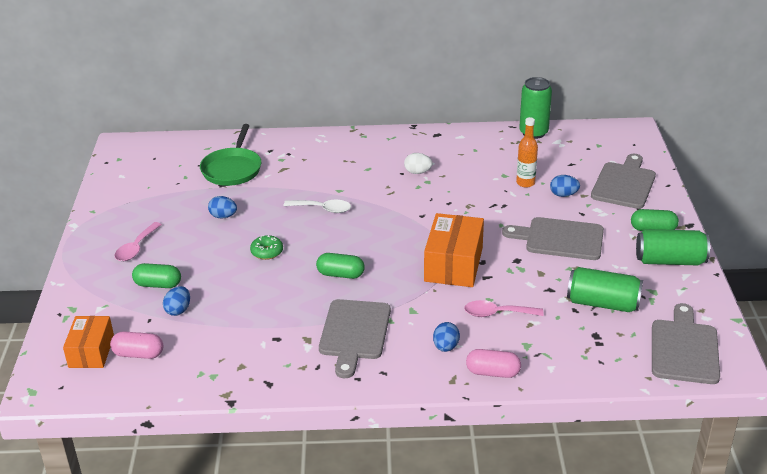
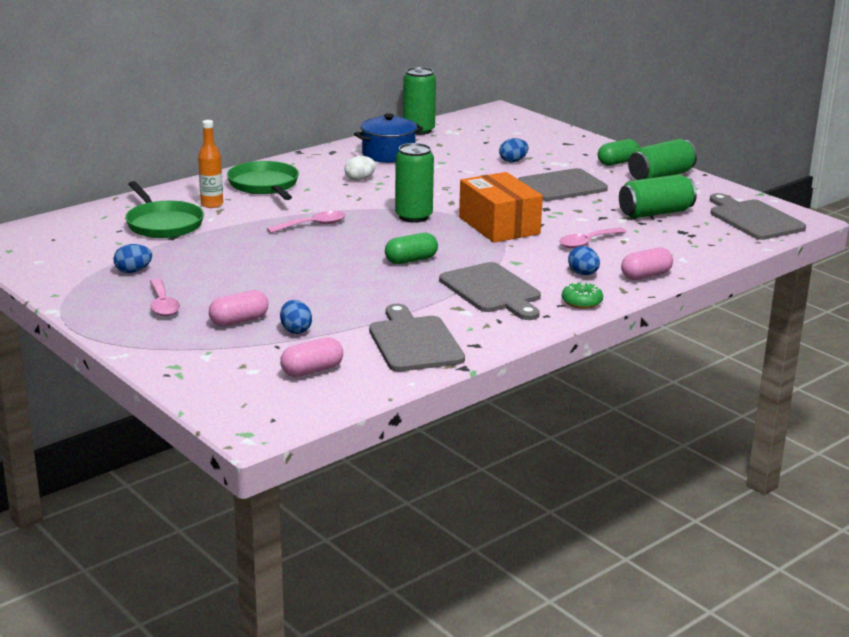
camera: 40 degrees left, 10 degrees down
orange box [63,316,114,368] -> none
green capsule [132,263,181,288] -> pink capsule [209,290,268,326]
blue egg [208,196,237,219] -> blue egg moved to [113,244,152,273]
green donut [250,235,283,260] -> green donut moved to [562,282,603,309]
white spoon [284,200,351,213] -> pink spoon [267,211,346,233]
orange bottle [516,117,538,188] -> orange bottle moved to [198,120,223,208]
grey cutting board [591,154,656,209] -> grey cutting board moved to [369,304,465,372]
none -> green pan [227,161,299,200]
none -> blue pot [354,113,423,163]
none -> green can [395,143,434,223]

